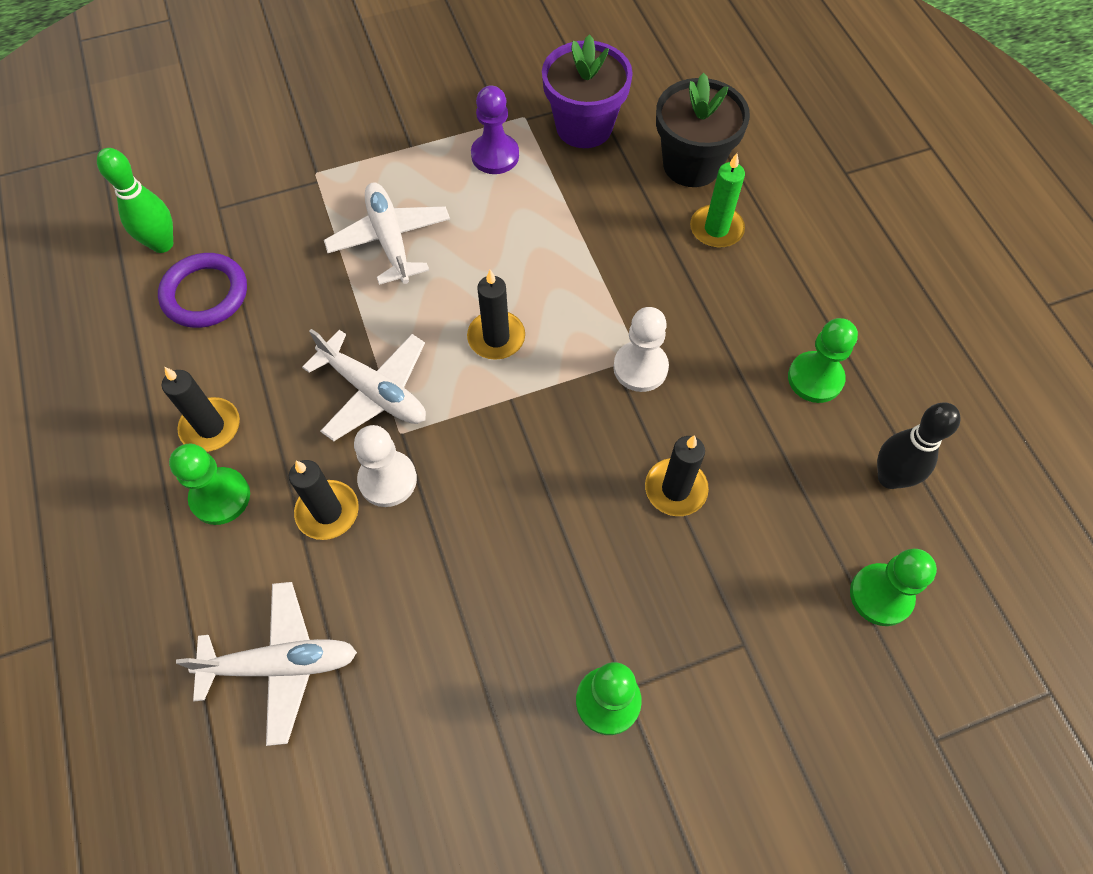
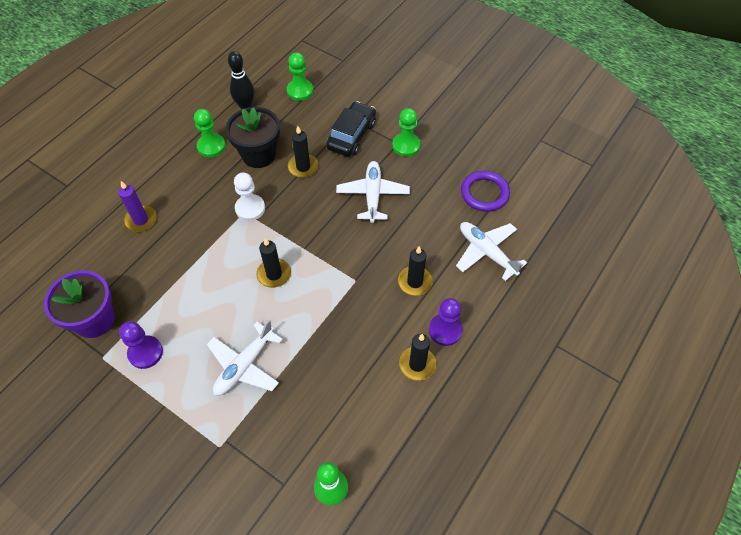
camera: 125 degrees left, 5 degrees down
purple ring [158,253,247,328] -> purple ring moved to [461,171,510,212]
green pawn [169,444,250,525] -> purple pawn [429,298,463,346]
white plane [302,329,426,441] -> white plane moved to [336,161,410,223]
white pawn [354,425,417,507] -> none
black flower pot [656,73,750,187] -> black flower pot moved to [226,107,280,168]
green candle [690,153,745,248] -> purple candle [118,181,157,232]
none -> black car [326,101,376,157]

